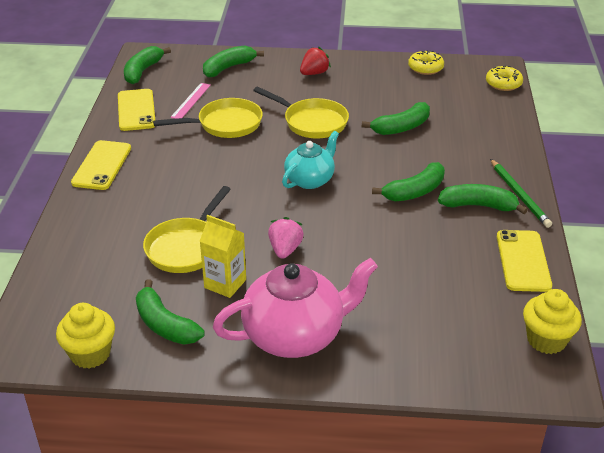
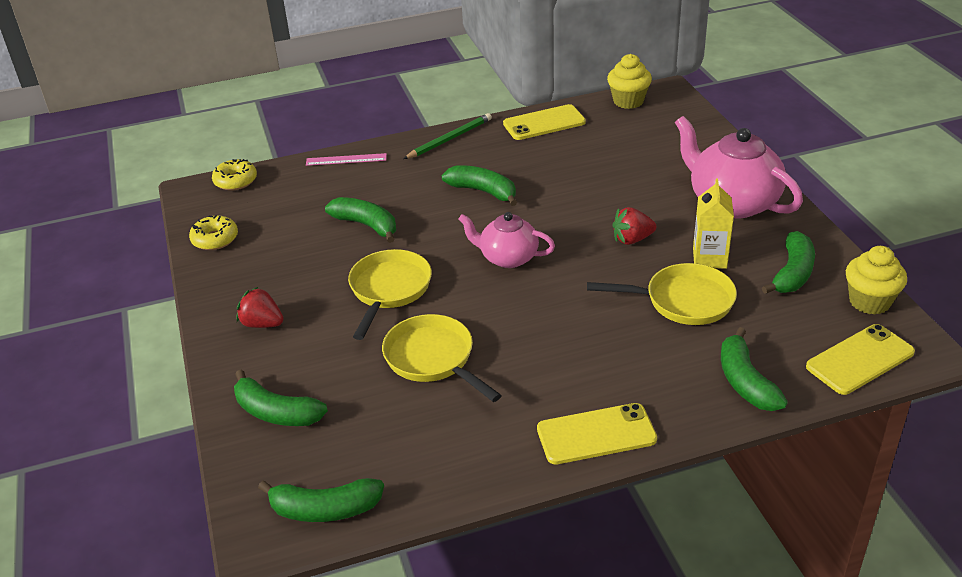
camera: 110 degrees left, 0 degrees up
yellow phone [118,89,155,131] -> yellow phone moved to [806,324,915,395]
pink ruler [170,83,211,119] -> pink ruler moved to [306,153,387,166]
pink strawberry [268,217,304,259] -> red strawberry [612,207,656,245]
turquoise teapot [282,131,339,189] -> pink teapot [459,212,555,268]
green banana [438,184,528,214] -> green banana moved to [721,327,788,411]

